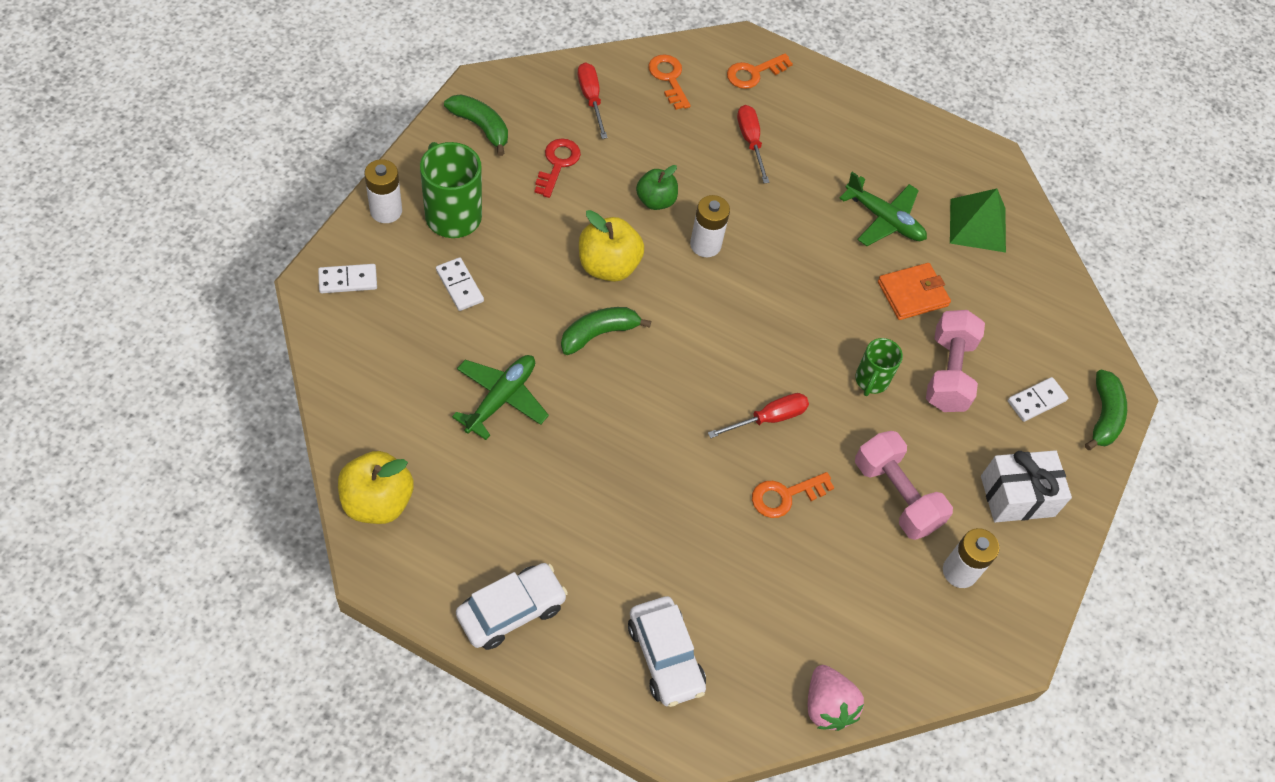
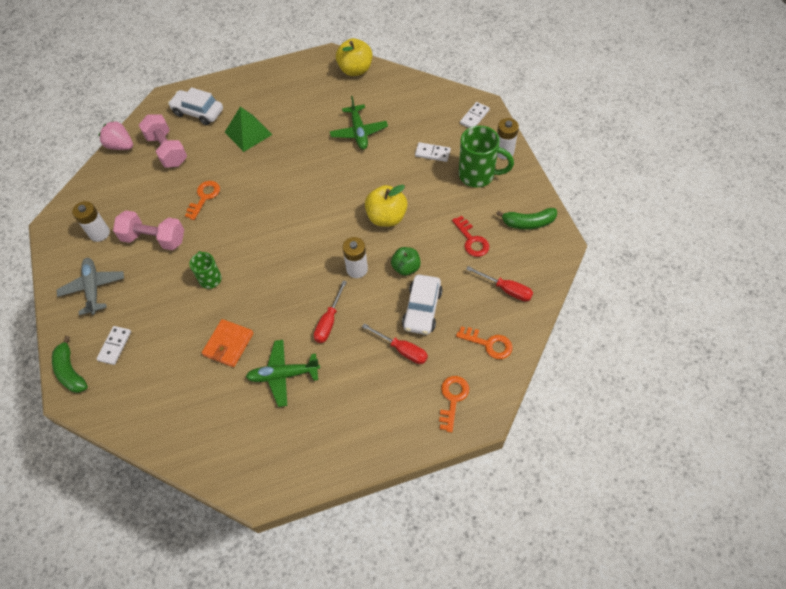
camera: 145 degrees right, 0 degrees up
white car [456,563,568,650] -> white car moved to [402,275,443,335]
green banana [561,307,651,355] -> none
red screwdriver [708,393,809,438] -> red screwdriver moved to [314,281,347,343]
pink dumbbell [926,310,985,412] -> pink dumbbell moved to [139,115,187,167]
green pyramid [950,188,1006,252] -> green pyramid moved to [225,107,273,152]
white gift [981,450,1072,523] -> grey plane [57,258,124,315]

